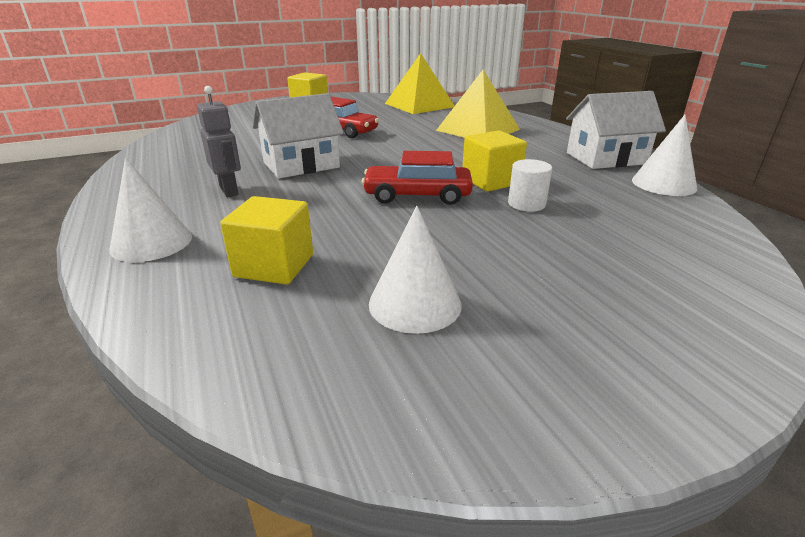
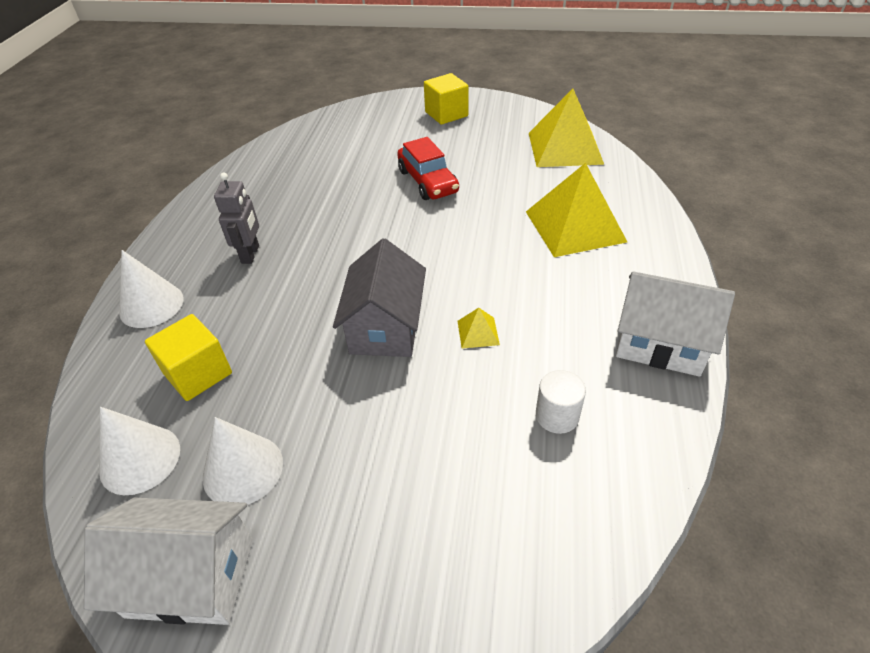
camera: 35 degrees right, 15 degrees up
white house [253,93,344,179] -> white house moved to [84,498,253,625]
red car [362,151,473,205] -> grey house [333,238,426,357]
yellow cube [463,130,527,192] -> yellow pyramid [457,308,500,349]
white cylinder [508,159,552,212] -> white cylinder moved to [536,370,586,434]
white cone [632,115,697,196] -> white cone moved to [99,407,180,495]

